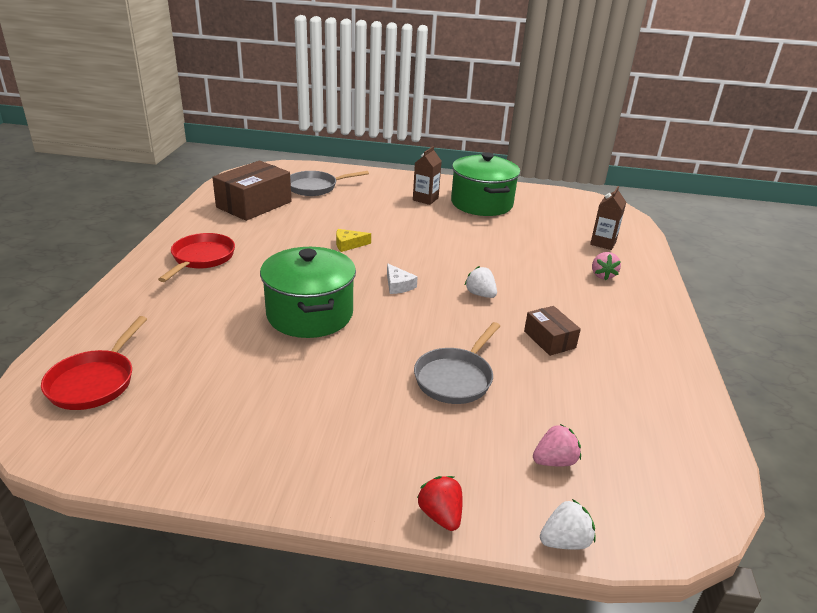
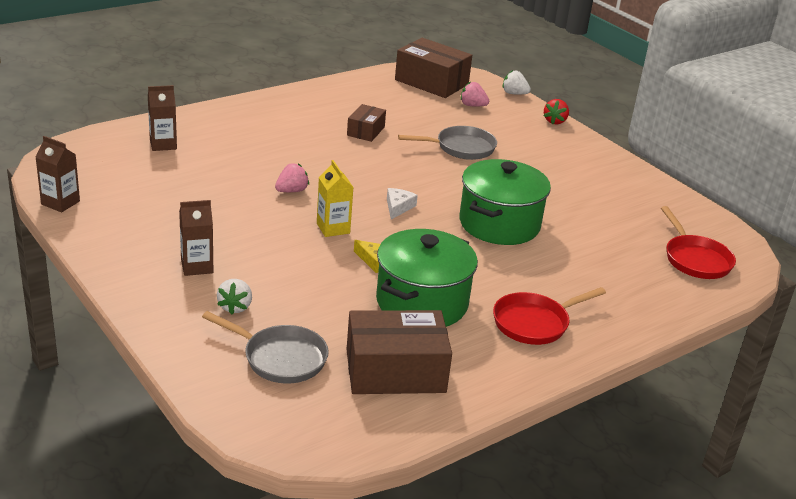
camera: 135 degrees left, 0 degrees up
red pan [41,316,147,410] -> red pan turned 105 degrees clockwise [661,206,736,279]
green pot [451,152,520,216] -> green pot moved to [376,229,478,327]
white strawberry [464,266,497,298] -> white strawberry moved to [217,279,252,315]
pink strawberry [592,252,621,281] -> pink strawberry moved to [275,163,309,192]
none -> brown carton [35,136,80,212]
none -> yellow carton [317,160,354,237]
none -> brown box [395,38,472,98]

